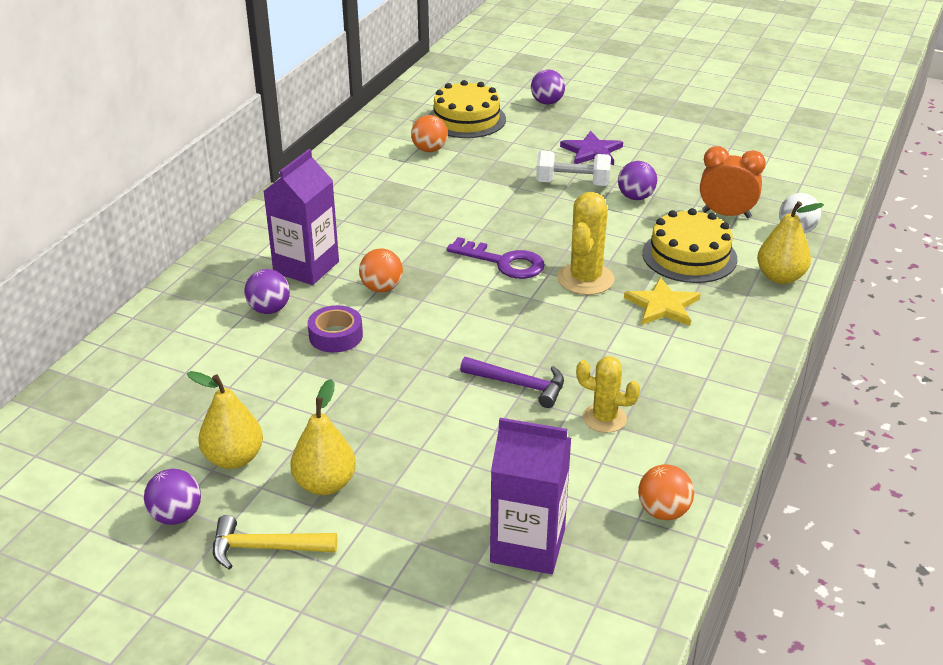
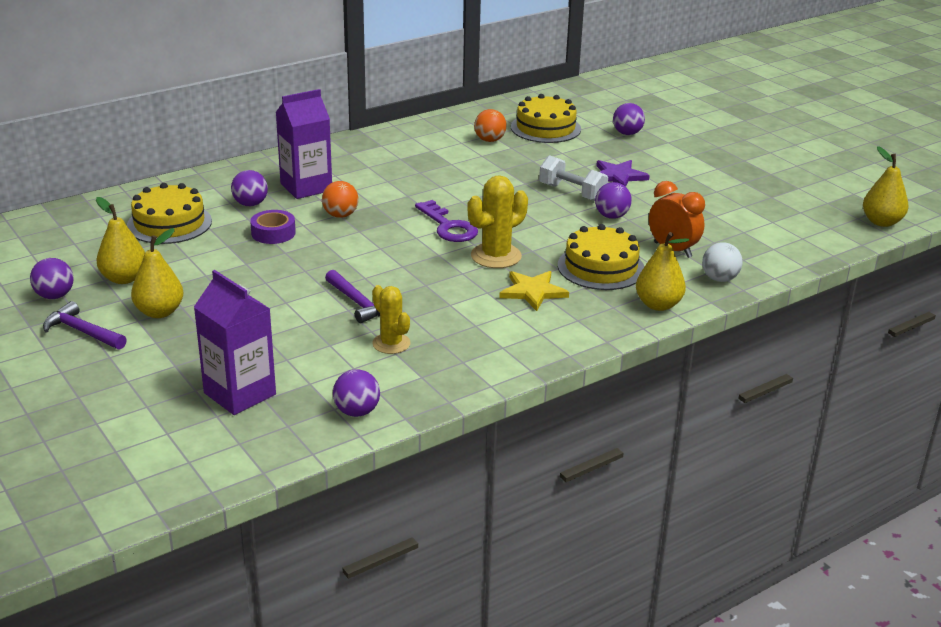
camera: 30 degrees right, 5 degrees down
yellow hammer [213,515,337,570] -> purple hammer [43,301,127,350]
orange ball [638,464,694,520] -> purple ball [333,369,380,417]
none -> yellow cake [127,183,212,244]
none -> yellow pear [863,146,909,227]

